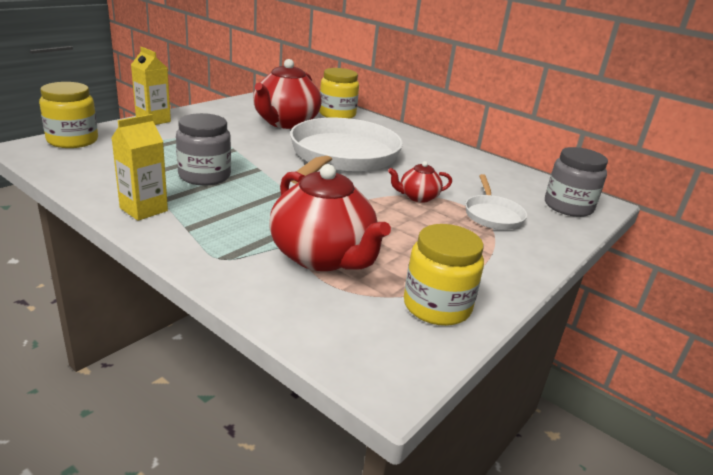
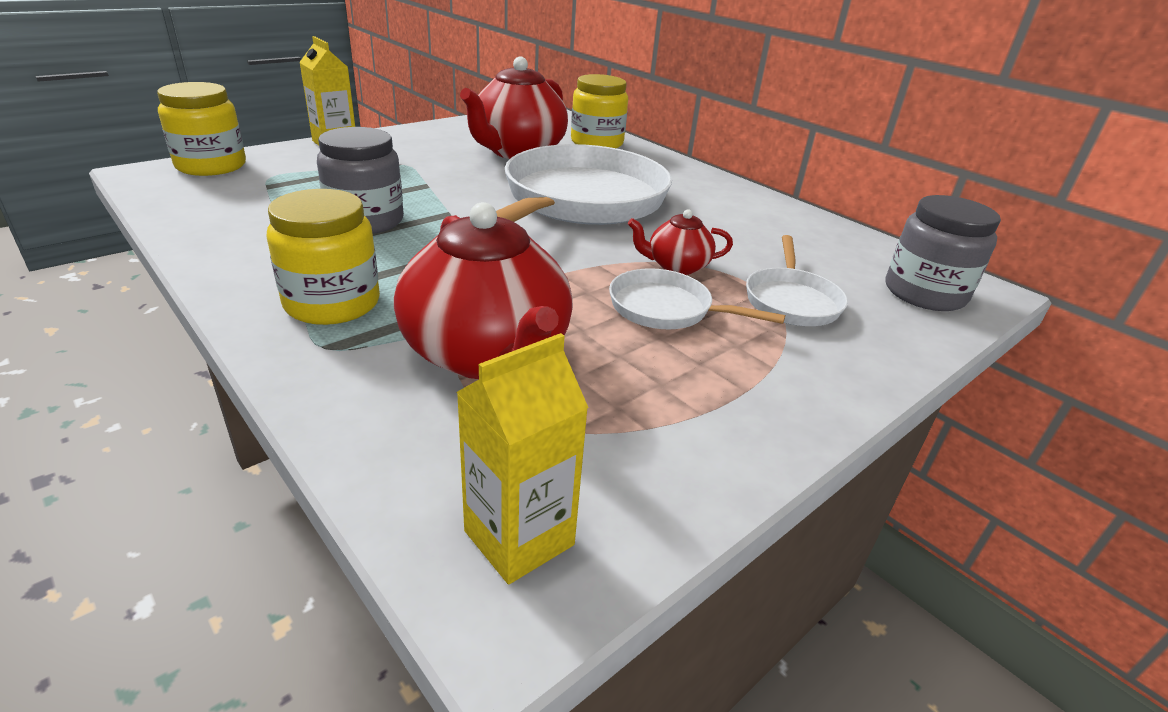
camera: 10 degrees right, 5 degrees up
yellow carton [112,114,168,221] -> yellow carton moved to [457,333,588,584]
yellow jar [404,224,484,326] -> yellow jar moved to [267,189,380,325]
none -> white pan [609,268,785,329]

